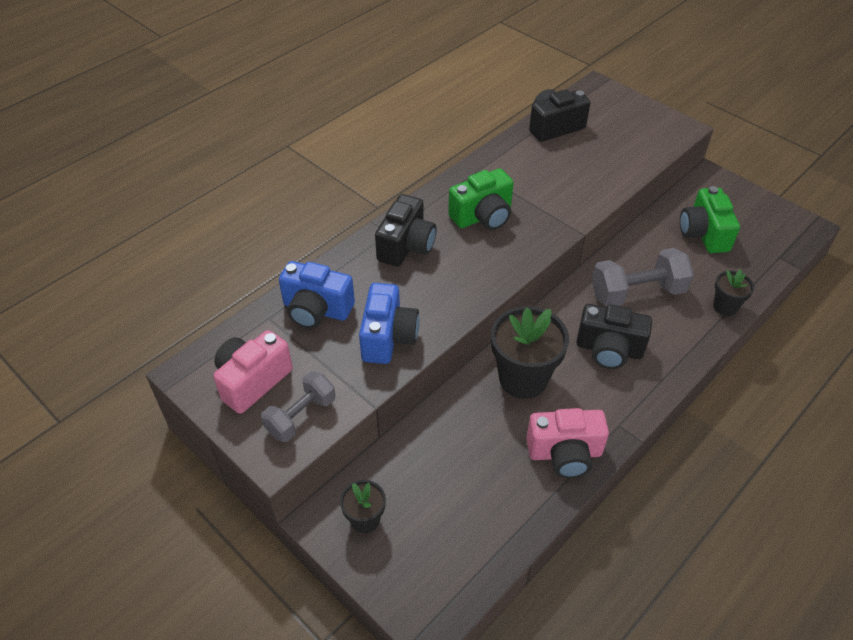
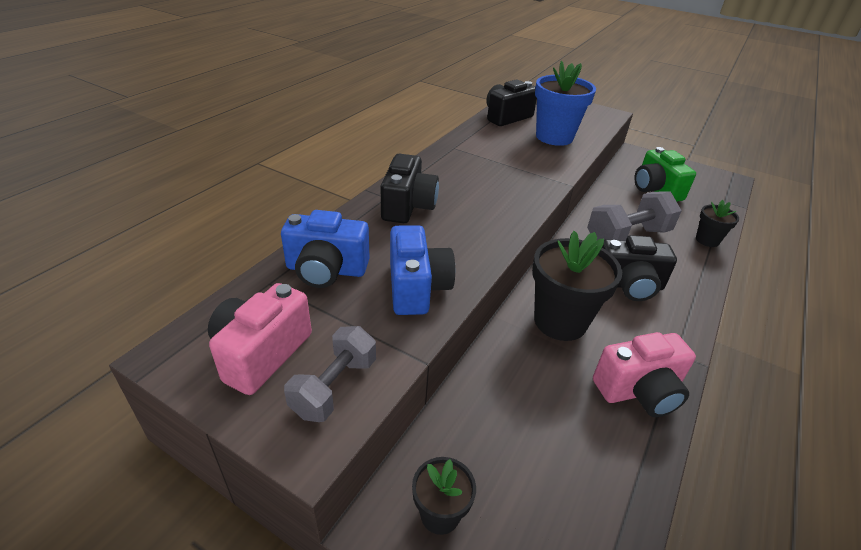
camera: 15 degrees left, 10 degrees down
green camera [448,169,514,230] -> none
none -> blue flower pot [535,61,596,146]

